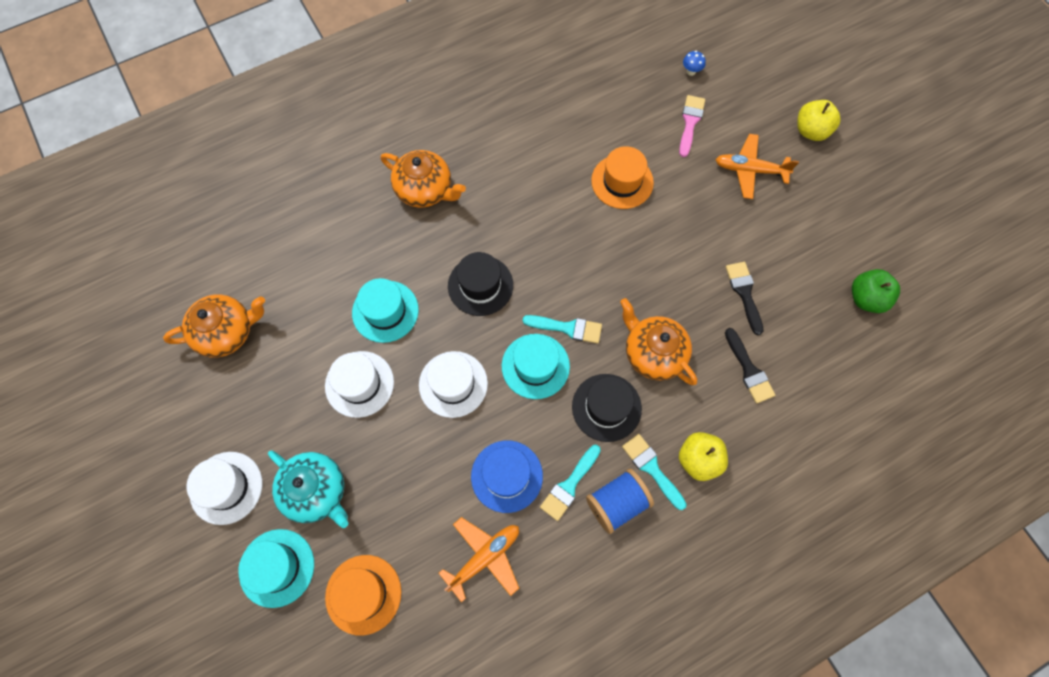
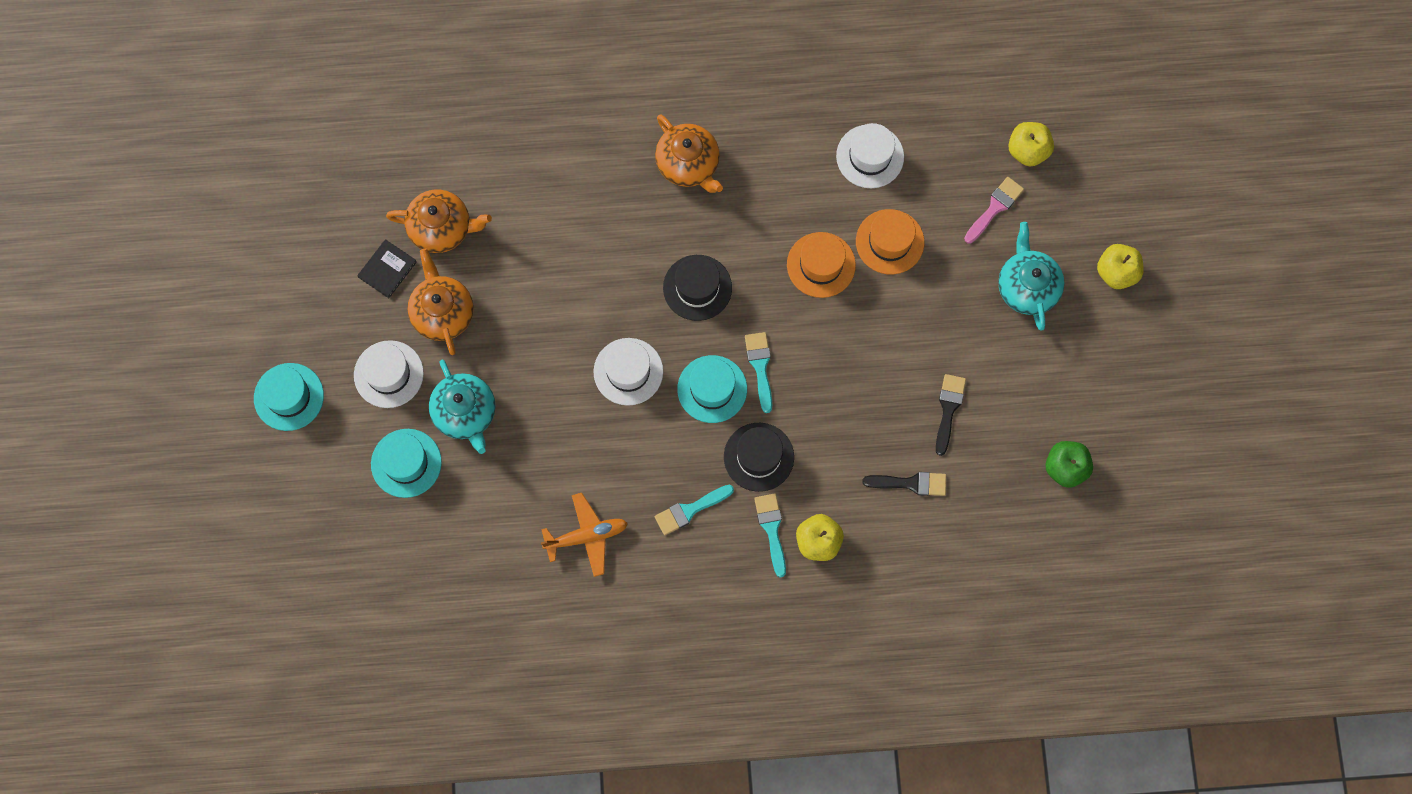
camera: 25 degrees right, 5 degrees up
white hat [325,351,394,418] -> white hat moved to [836,123,904,188]
orange hat [325,555,401,636] -> orange hat moved to [787,232,856,298]
turquoise hat [352,278,419,343] -> turquoise hat moved to [254,363,324,431]
blue hat [471,440,543,513] -> none
turquoise brush [523,315,602,344] -> turquoise brush turned 135 degrees counterclockwise [745,332,772,413]
blue spool [586,469,654,534] -> none
orange teapot [620,298,697,385] -> orange teapot moved to [408,248,474,355]
blue mushroom [683,51,706,76] -> yellow apple [1008,122,1054,166]
orange plane [715,134,799,199] -> turquoise teapot [998,222,1065,330]
black brush [725,328,775,404] -> black brush turned 90 degrees counterclockwise [862,472,946,496]
none -> black book [357,239,417,298]

